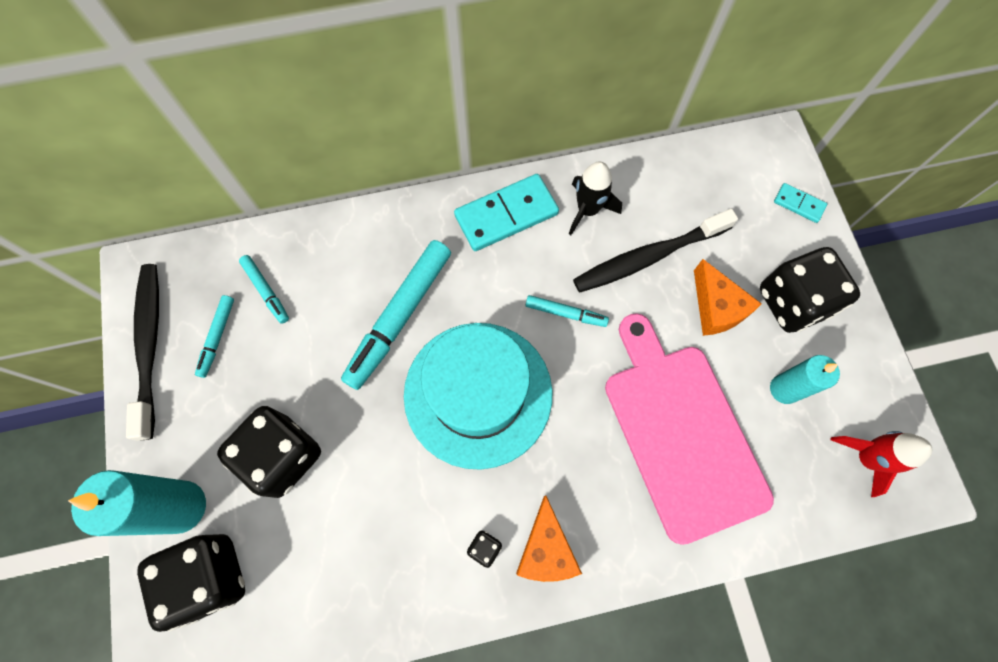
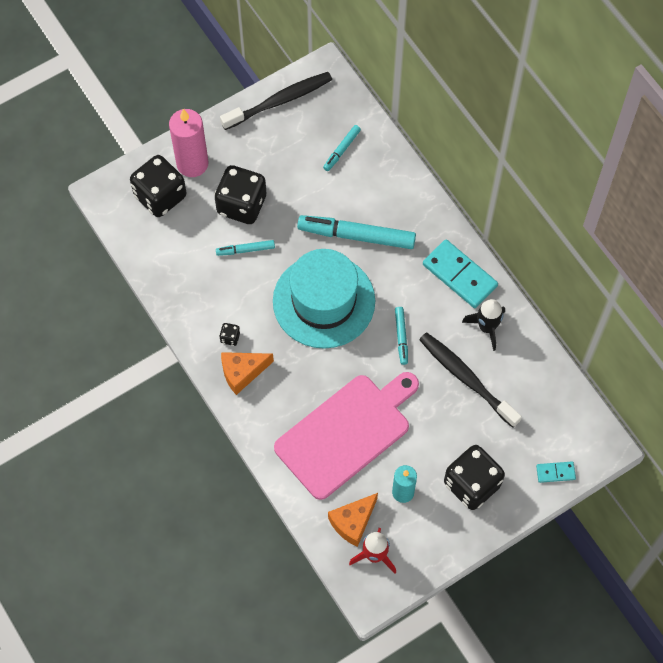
camera: 70 degrees right, 5 degrees down
turquoise candle [68,470,206,536] -> pink candle [169,109,209,177]
turquoise marker [195,295,234,378] -> turquoise marker moved to [216,240,275,256]
orange cheese [694,259,762,336] -> orange cheese moved to [328,493,378,547]
turquoise domino [774,183,827,223] -> turquoise domino turned 75 degrees clockwise [536,461,576,483]

